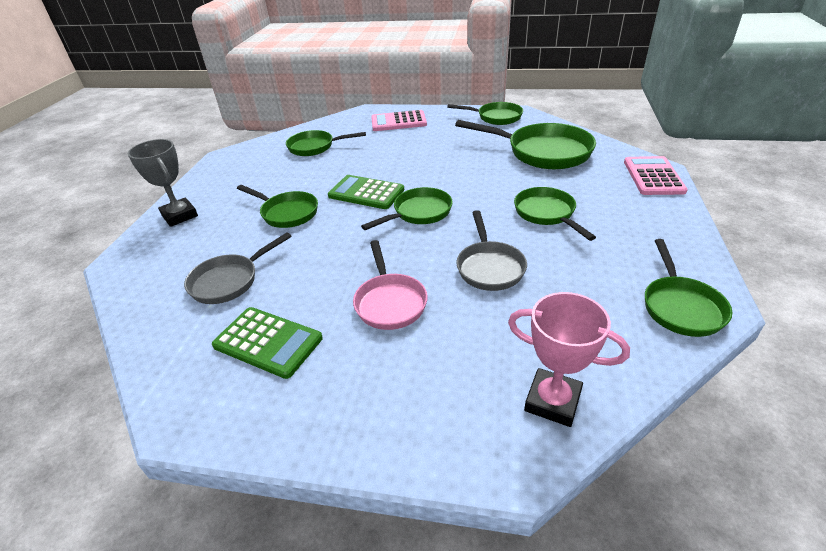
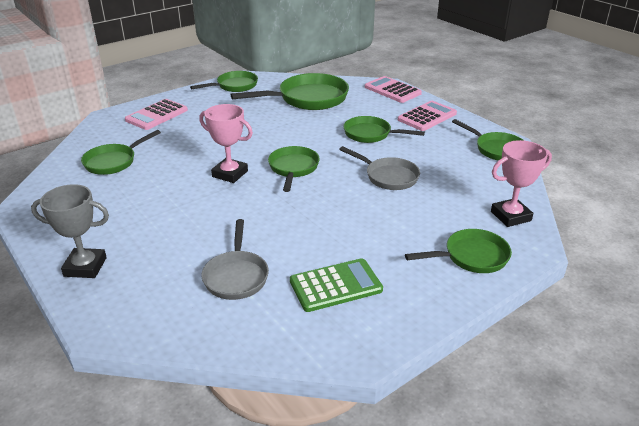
camera: 50 degrees left, 5 degrees down
green pan [237,185,318,228] -> green pan moved to [405,229,512,273]
green calculator [328,175,404,209] -> pink trophy [199,104,253,183]
pink pan [353,240,428,330] -> none
none -> pink calculator [398,101,457,131]

